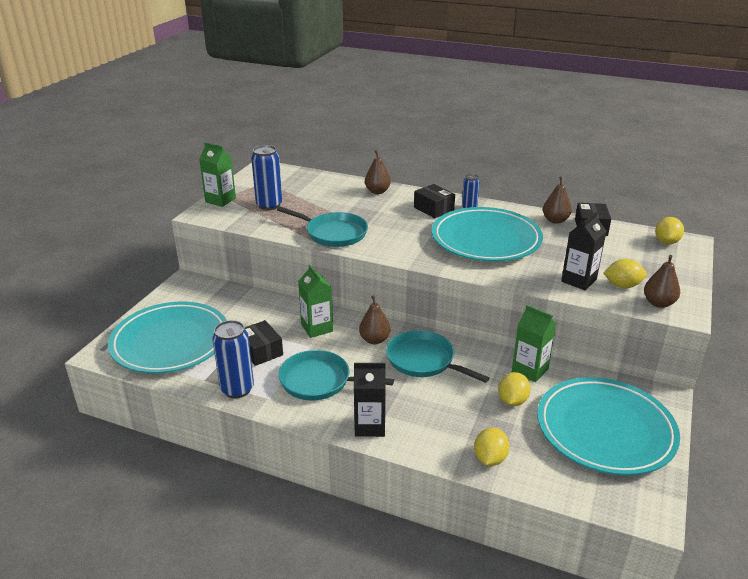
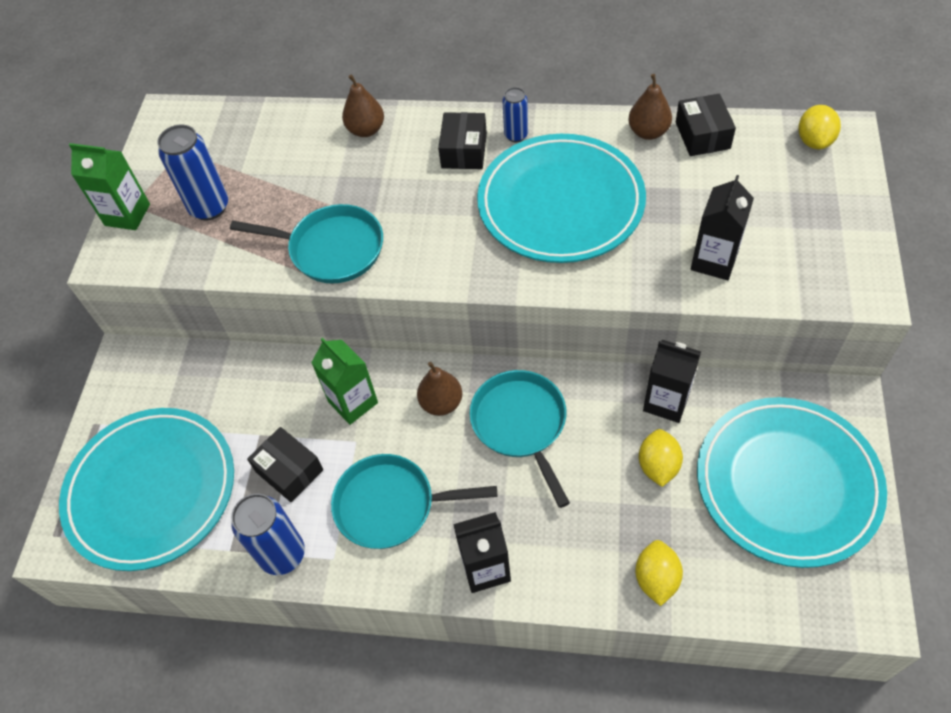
camera: 10 degrees left, 25 degrees up
turquoise pan [386,330,489,383] -> turquoise pan turned 45 degrees clockwise [469,370,570,508]
black box [414,184,455,218] -> black box turned 60 degrees clockwise [438,112,487,169]
green carton [512,305,556,382] -> black carton [643,340,701,423]
yellow lemon [603,259,647,288] -> none
brown pear [644,255,680,308] -> none

